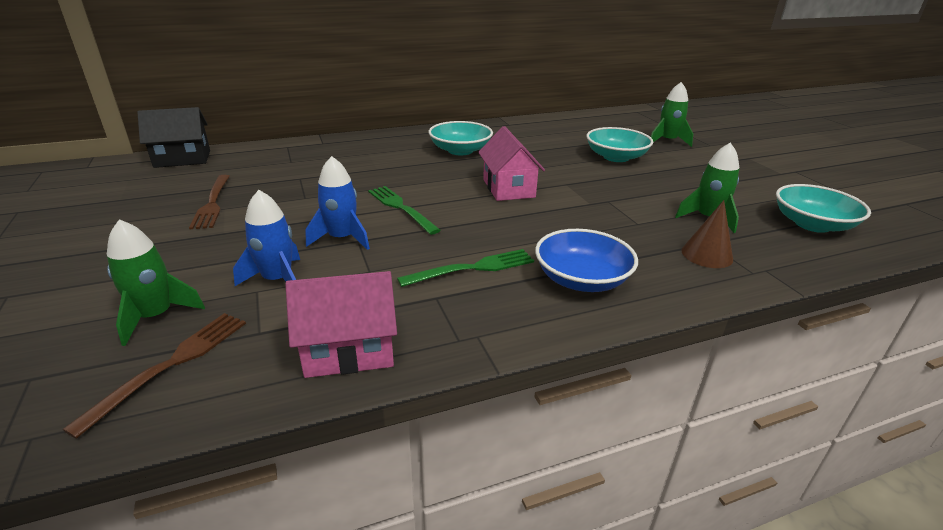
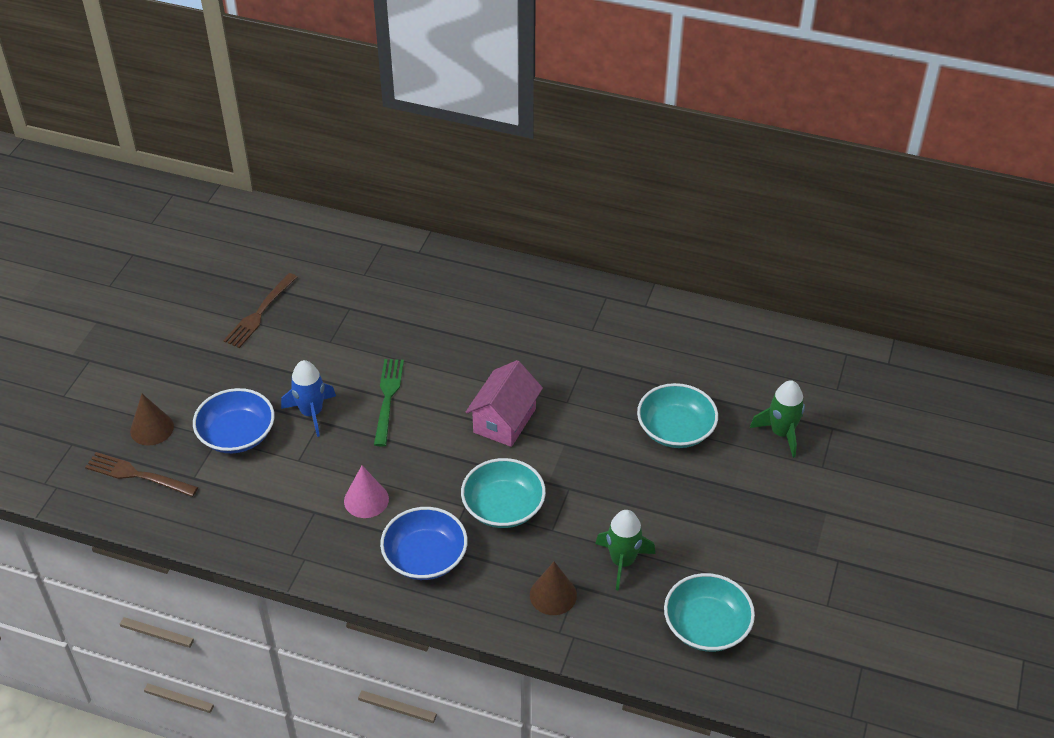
camera: 40 degrees right, 15 degrees up
brown fork [63,313,246,439] -> brown fork turned 135 degrees counterclockwise [85,452,198,497]
green rocket [107,219,205,346] -> brown cone [130,394,174,446]
black house [137,107,210,168] -> none
blue rocket [233,190,300,286] -> blue bowl [193,388,275,453]
pink house [285,271,397,378] -> none
green fork [397,249,534,287] -> pink cone [344,466,389,518]
turquoise bowl [428,121,493,155] -> turquoise bowl moved to [461,458,546,528]

